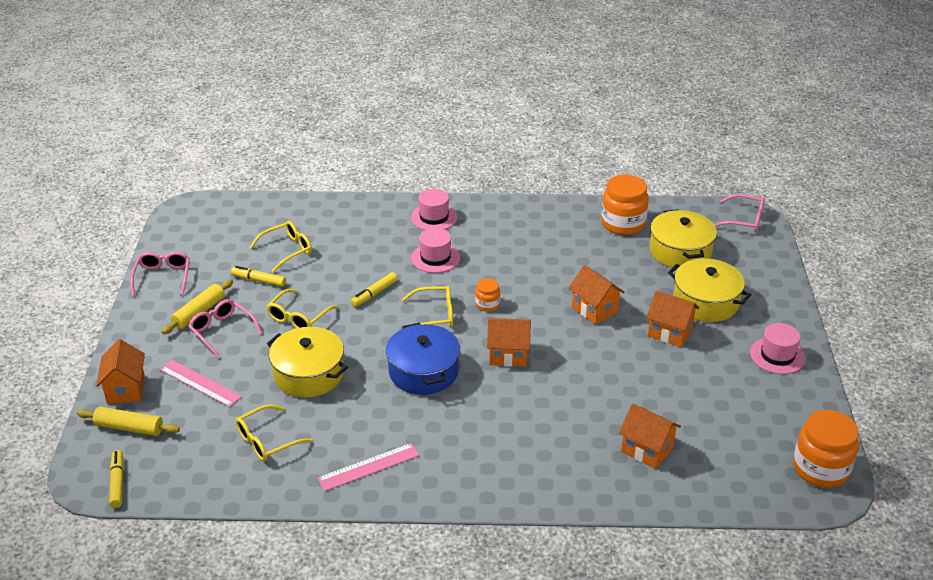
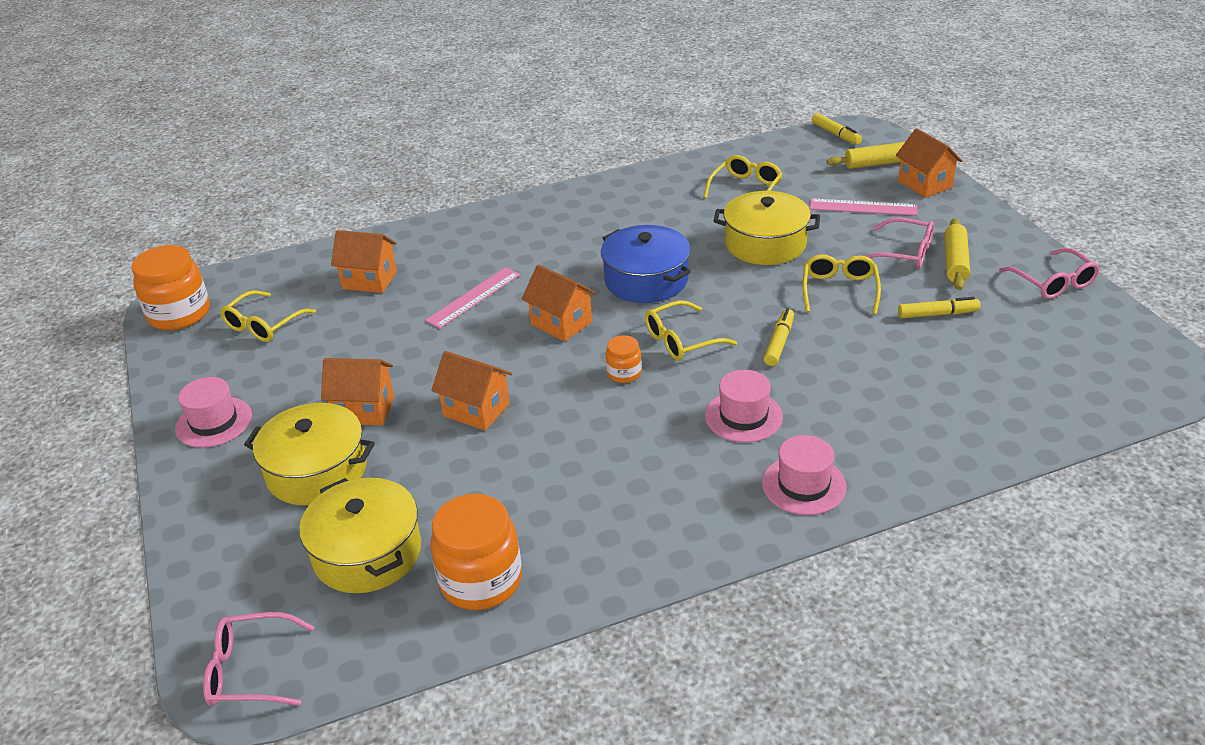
camera: 160 degrees right, 0 degrees up
yellow glasses [249,221,312,272] -> yellow glasses moved to [220,290,316,342]
pink ruler [318,443,419,491] -> pink ruler moved to [425,267,520,329]
orange house [487,318,531,367] -> orange house turned 60 degrees clockwise [522,265,596,342]

